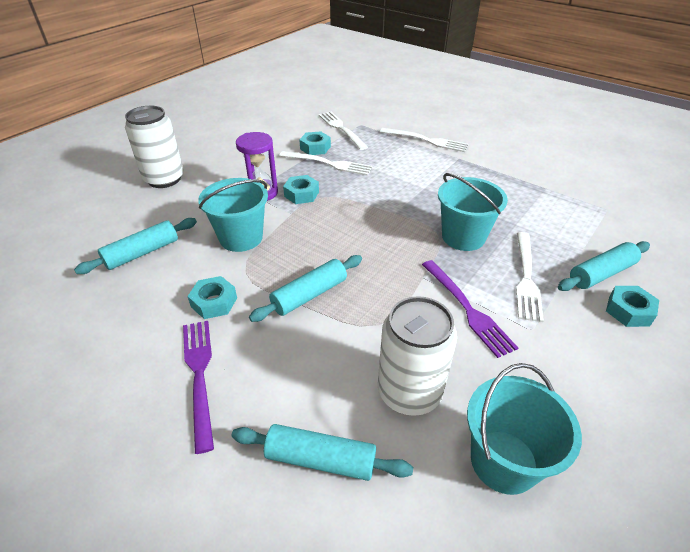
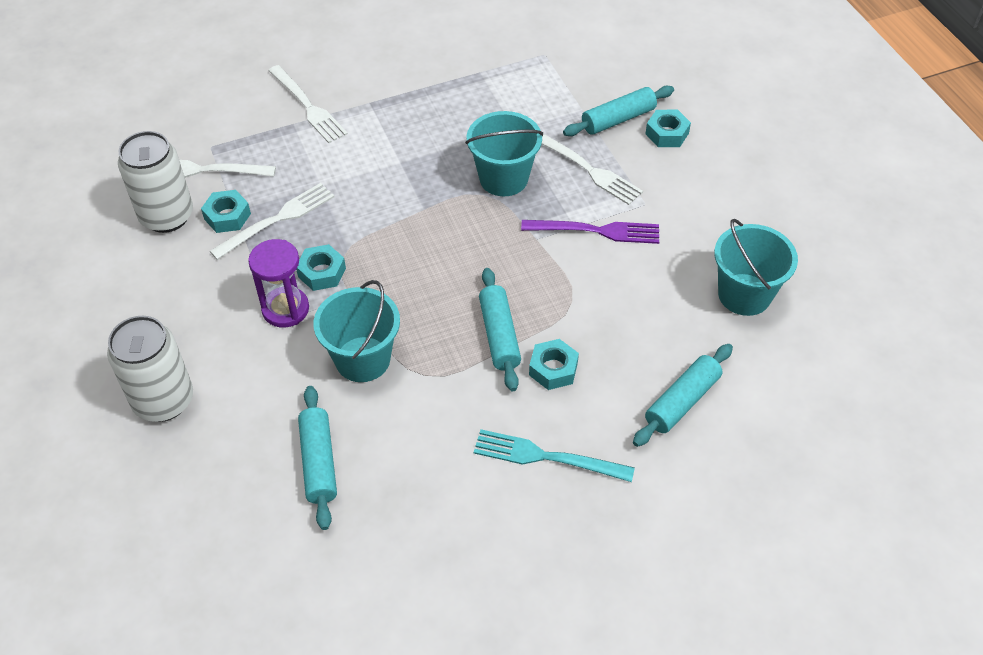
camera: 60 degrees left, 10 degrees up
purple fork [183,321,214,454] -> turquoise fork [474,429,635,482]
turquoise nut [187,276,237,319] -> turquoise nut moved to [529,339,579,390]
white can [378,296,457,416] -> white can moved to [118,131,193,233]
white fork [380,128,468,152] -> white fork turned 90 degrees clockwise [268,65,348,143]
turquoise rolling pin [558,241,650,291] -> turquoise rolling pin turned 60 degrees clockwise [563,86,674,136]

